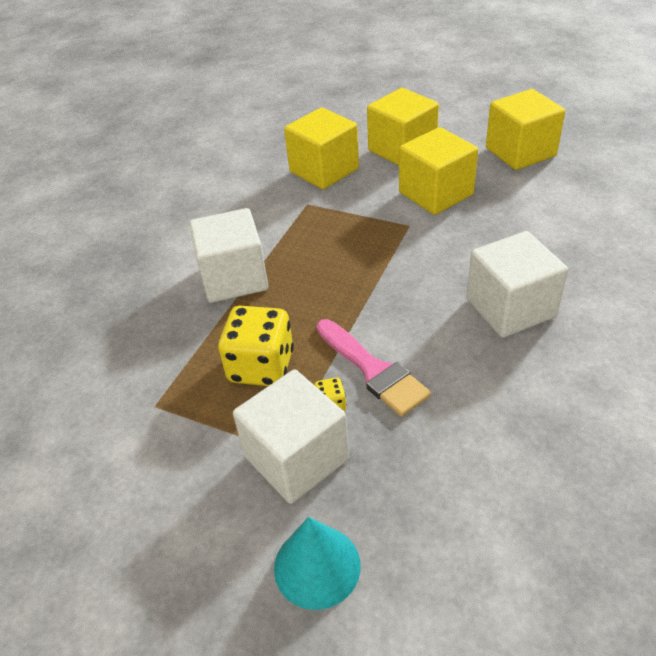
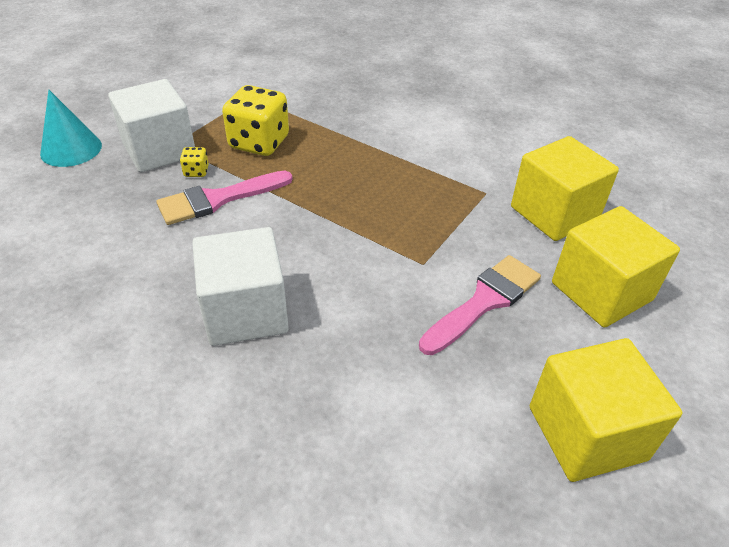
camera: 95 degrees right, 0 degrees up
white cube [189,208,268,303] -> none
yellow cube [399,127,478,215] -> pink brush [419,255,541,355]

